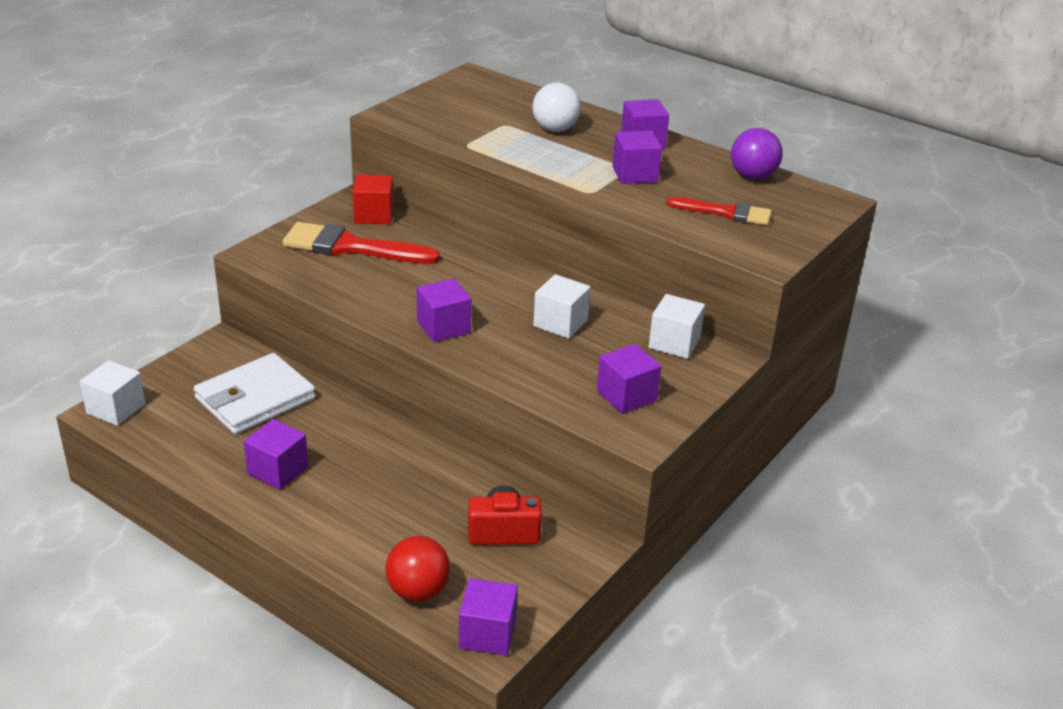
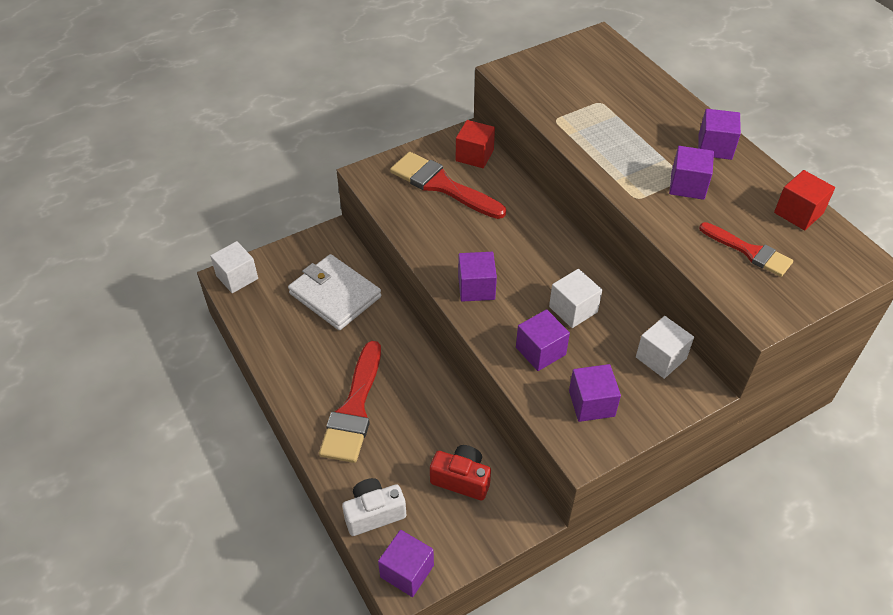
camera: 25 degrees right, 15 degrees up
white wallet [194,353,316,434] -> white wallet turned 60 degrees clockwise [288,254,381,330]
purple cube [244,419,308,490] -> purple cube moved to [516,309,570,371]
red ball [385,536,450,602] -> white camera [342,478,407,536]
white ball [533,83,581,132] -> none
purple ball [731,128,783,180] -> red cube [774,170,835,230]
none -> red brush [319,341,381,463]

